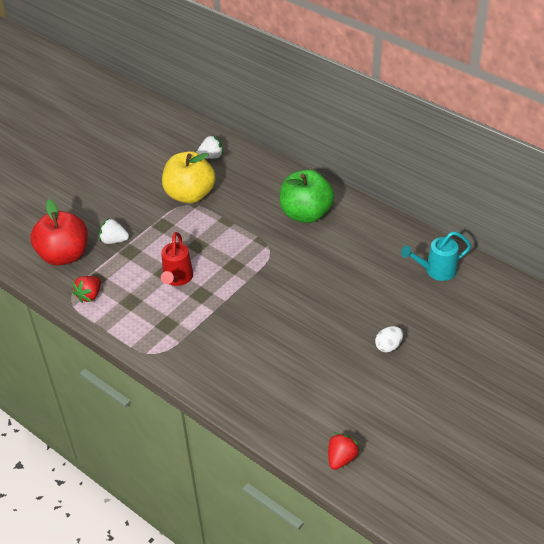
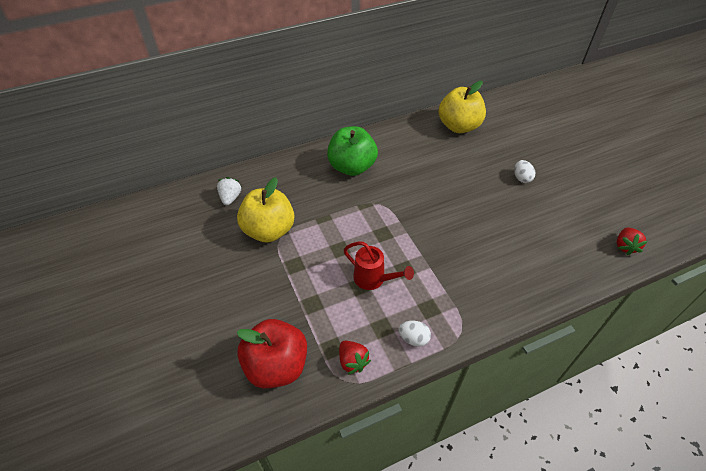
camera: 65 degrees left, 5 degrees up
white strawberry [99,218,129,244] -> none
red strawberry [328,433,360,470] -> red strawberry turned 135 degrees counterclockwise [617,228,648,255]
turquoise watering can [401,231,471,281] -> yellow apple [439,81,486,133]
none -> white egg [399,321,431,347]

